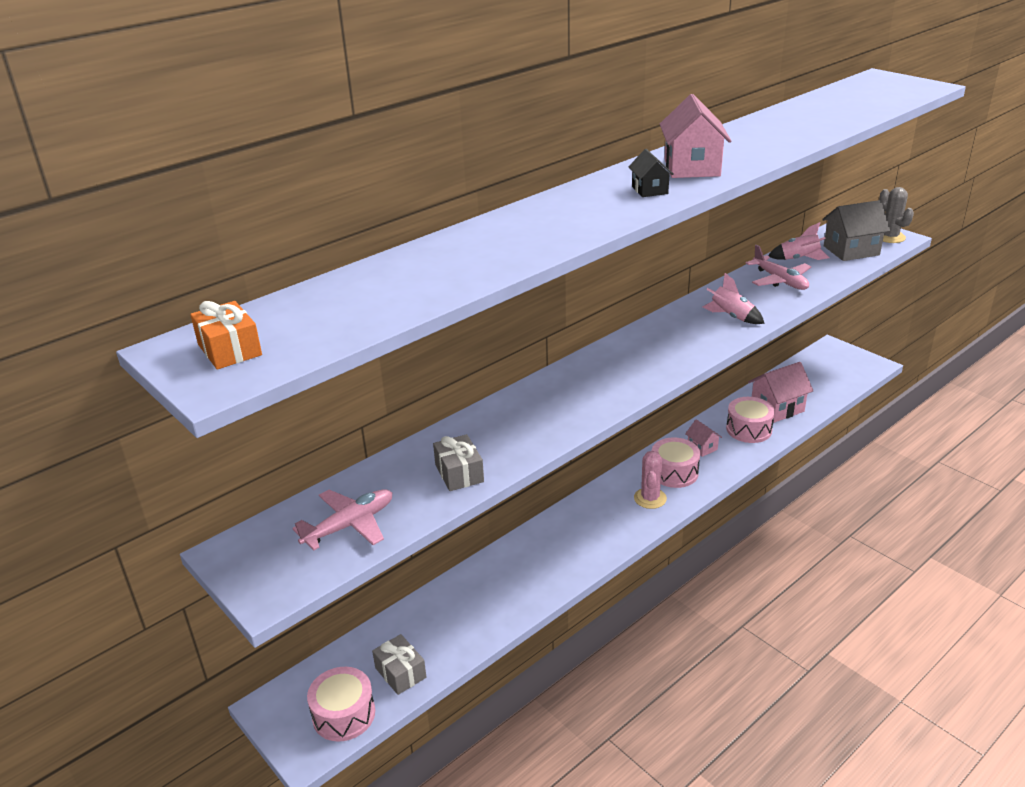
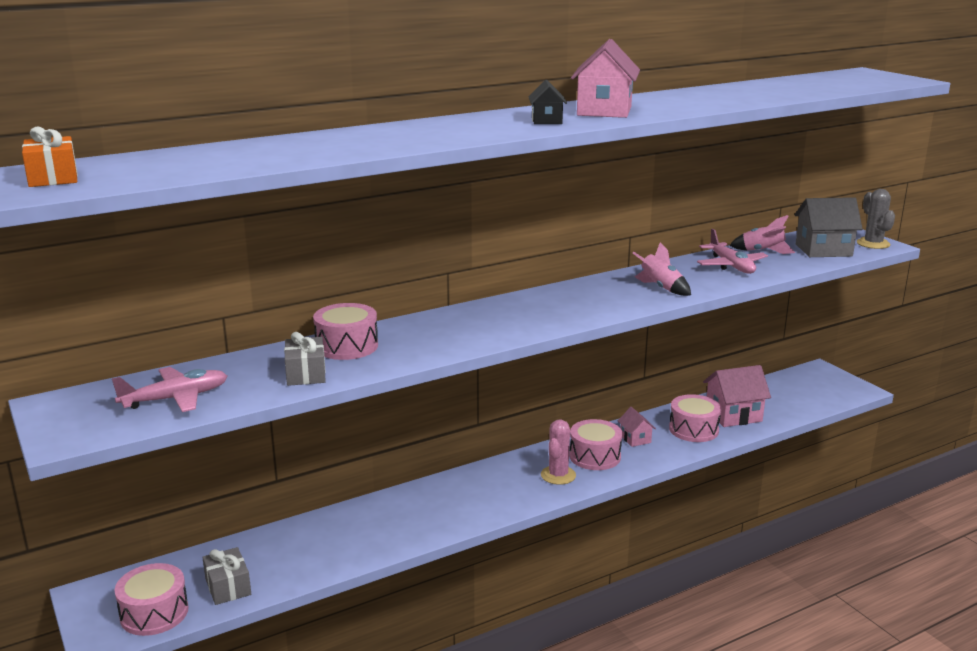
camera: 10 degrees right, 10 degrees down
none -> pink drum [313,303,378,360]

